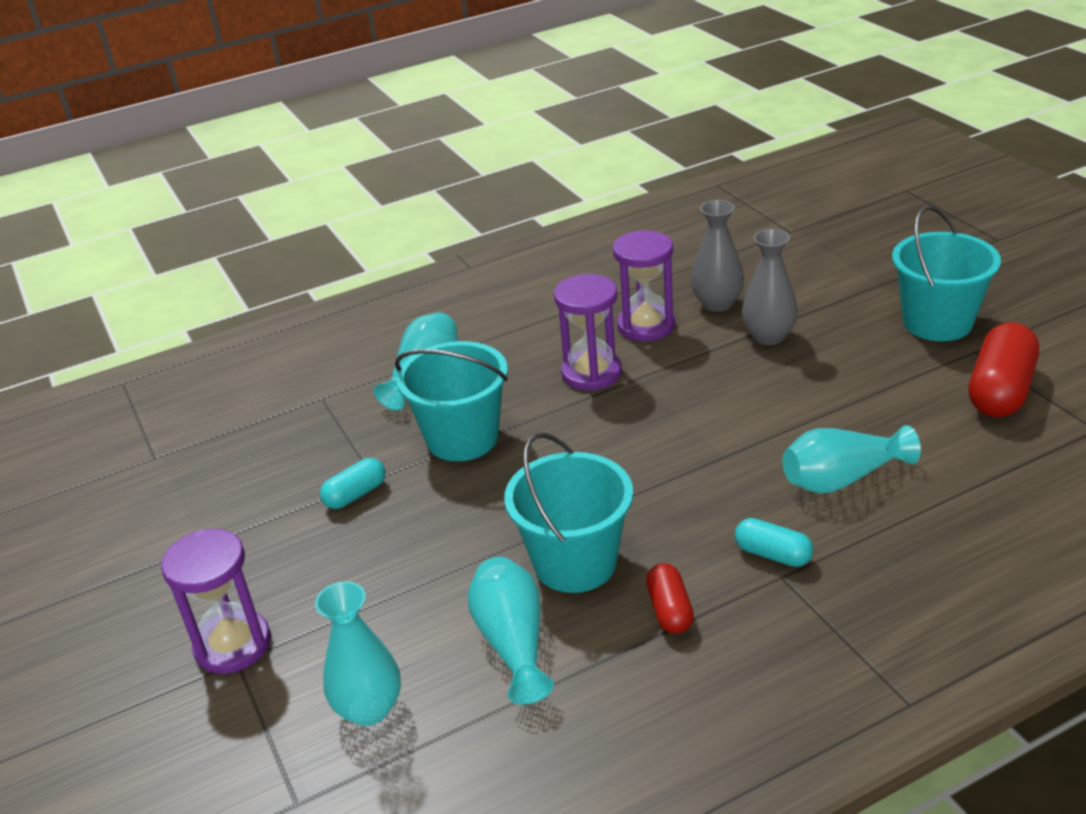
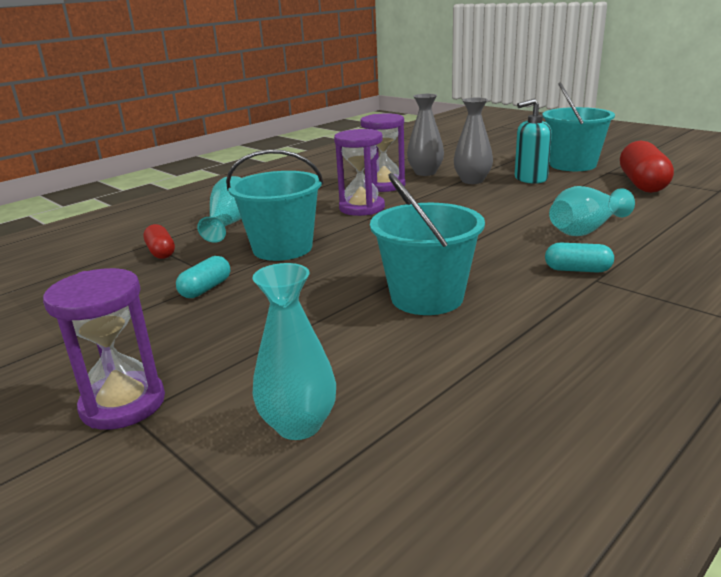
camera: 20 degrees left, 10 degrees down
turquoise vase [467,557,554,705] -> none
red capsule [646,563,694,634] -> red capsule moved to [144,224,175,259]
none -> turquoise soap dispenser [515,99,552,184]

